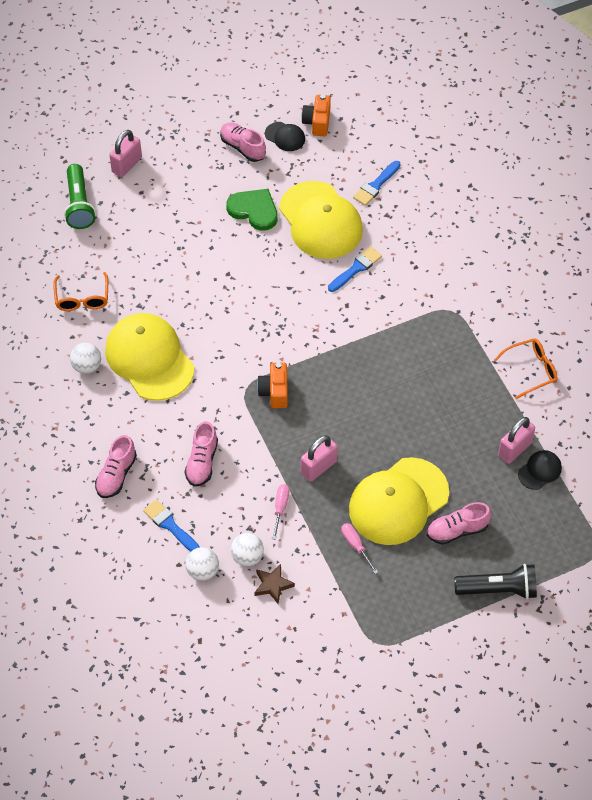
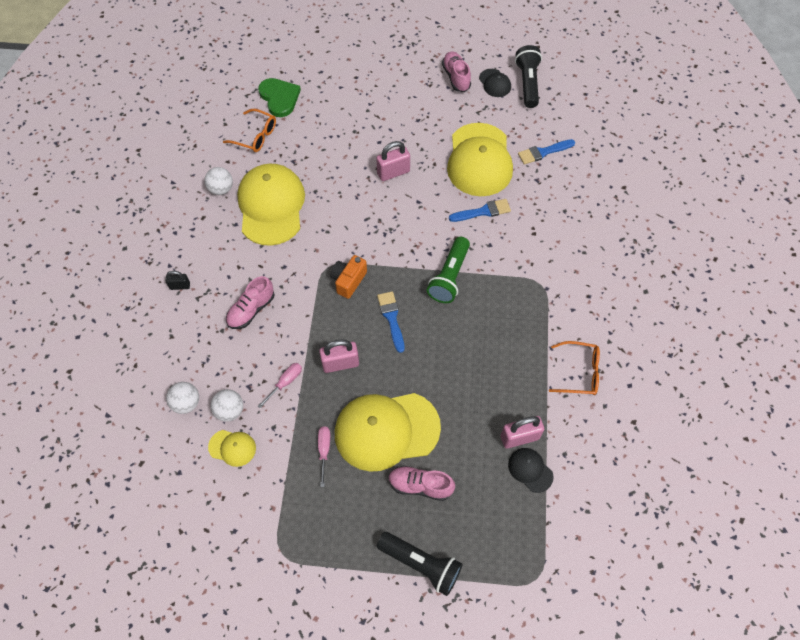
camera: 30 degrees right, 5 degrees up
orange glasses [53,272,108,311] -> orange glasses turned 90 degrees counterclockwise [223,109,276,152]
green flashlight [64,164,96,229] -> green flashlight moved to [427,237,470,303]
pink shoe [95,435,137,498] -> black padlock [166,271,190,290]
pink padlock [109,130,142,177] -> pink padlock moved to [376,141,410,181]
blue brush [143,500,200,552] -> blue brush moved to [377,291,404,353]
green heart [226,189,278,231] -> green heart moved to [258,78,301,117]
brown star [254,564,295,604] -> yellow cap [208,430,256,467]
orange camera [301,94,331,136] -> black flashlight [515,45,542,108]
black cap [518,450,562,490] -> black cap turned 120 degrees counterclockwise [508,448,554,493]

